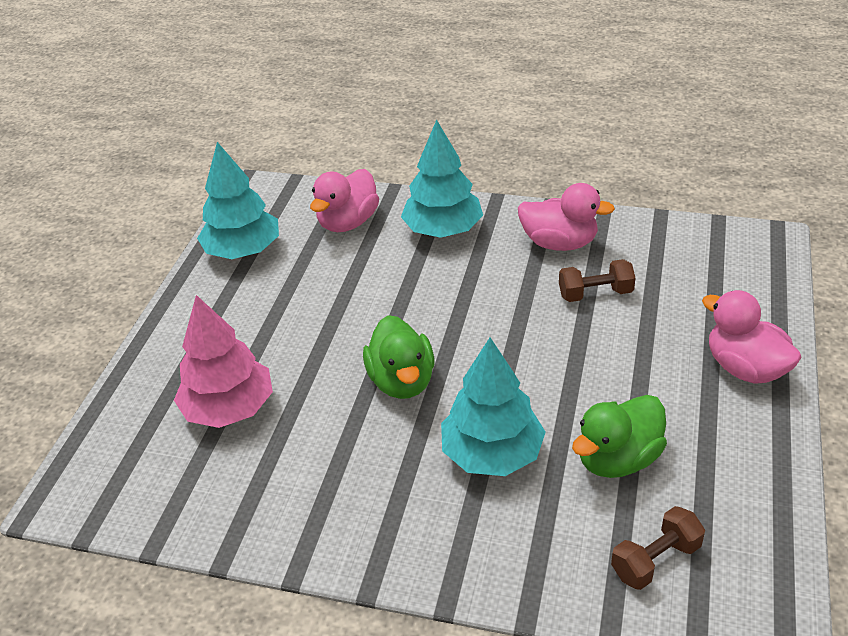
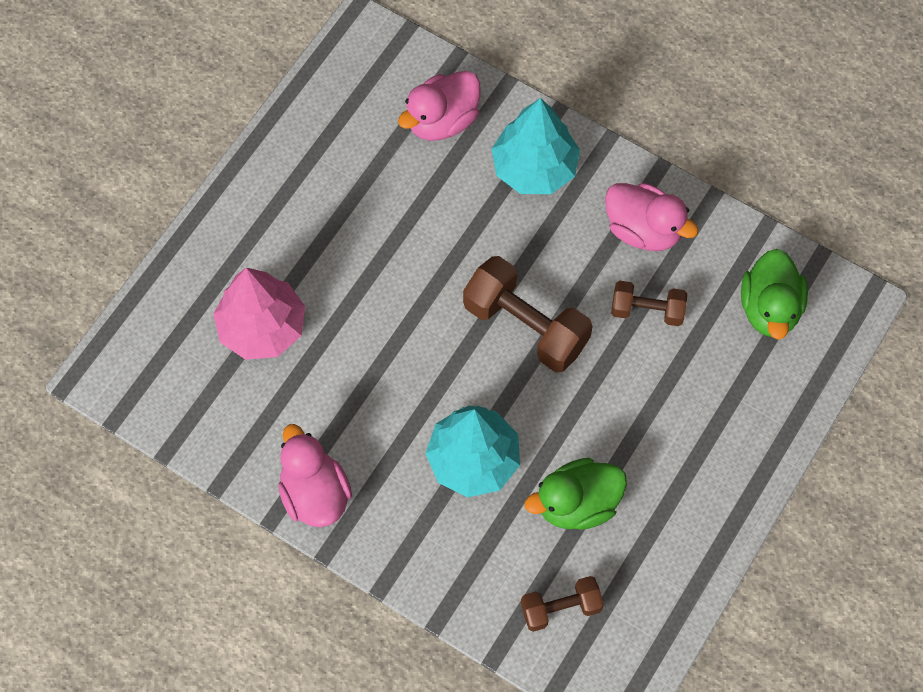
camera: 15 degrees right, 25 degrees up
turquoise tree [197,142,279,259] -> none
green duck [363,315,434,399] -> green duck moved to [741,249,808,340]
pink duck [702,290,802,384] -> pink duck moved to [278,424,352,527]
none -> brown dumbbell [463,256,593,372]

